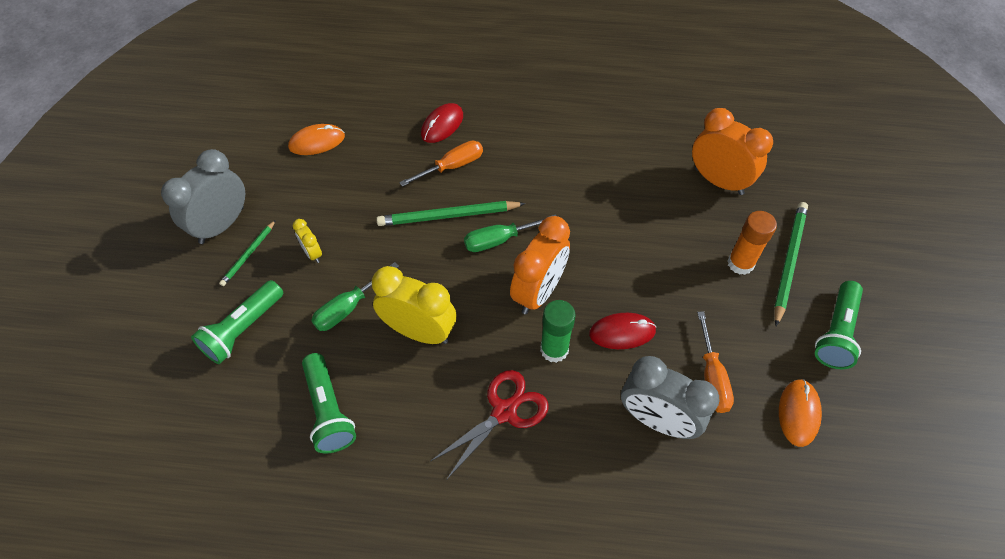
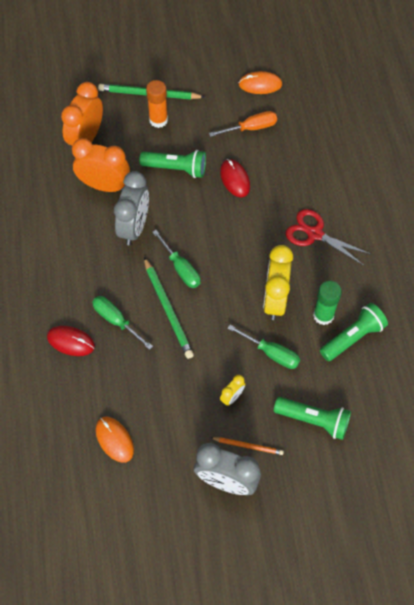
camera: 105 degrees left, 5 degrees up
green pencil [219,220,276,286] -> orange pencil [211,437,284,455]
orange screwdriver [399,141,483,187] -> green screwdriver [92,296,153,350]
orange clock [510,216,570,314] -> orange clock moved to [72,138,130,192]
green glue stick [540,300,576,363] -> green glue stick moved to [313,281,342,325]
grey clock [621,356,720,439] -> grey clock moved to [114,171,149,245]
green flashlight [815,281,863,369] -> green flashlight moved to [139,150,206,178]

